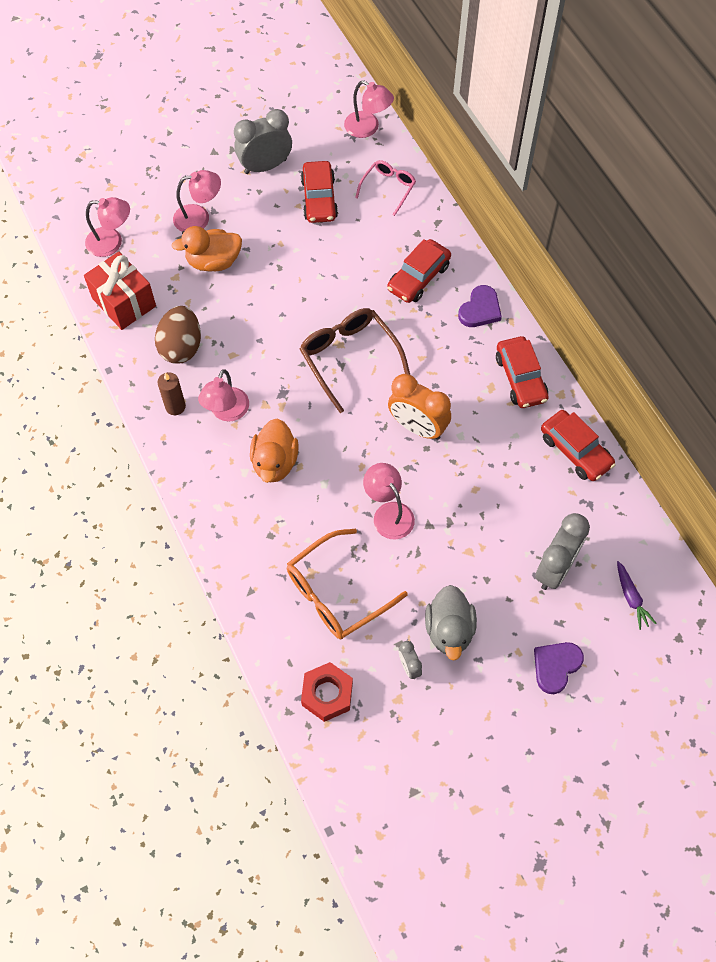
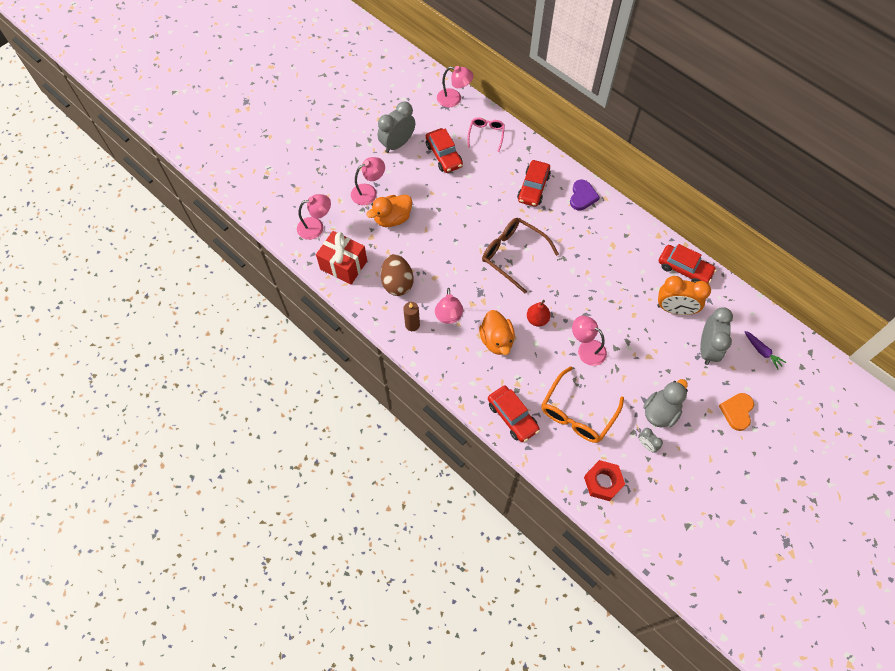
camera: 20 degrees left, 0 degrees up
orange clock [388,374,451,440] -> orange clock moved to [657,276,711,315]
grey duck [425,585,477,661] -> grey duck turned 120 degrees counterclockwise [643,379,688,428]
red car [496,336,549,408] -> red car moved to [488,385,540,442]
purple heart [534,642,584,694] -> orange heart [719,393,754,431]
none -> red pear [527,300,550,327]

